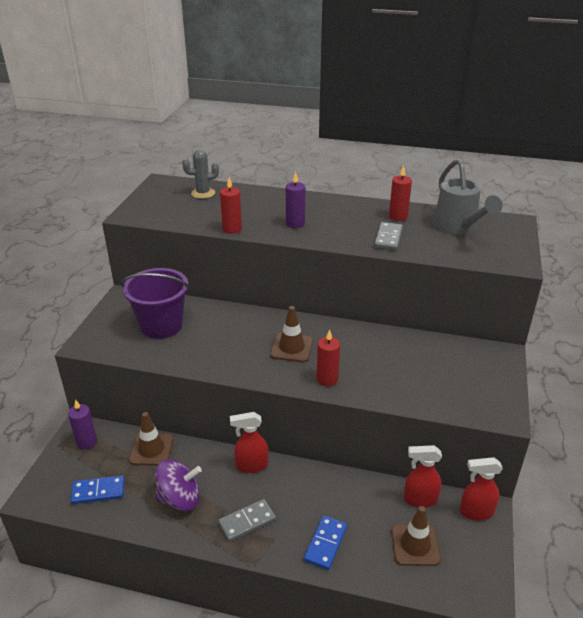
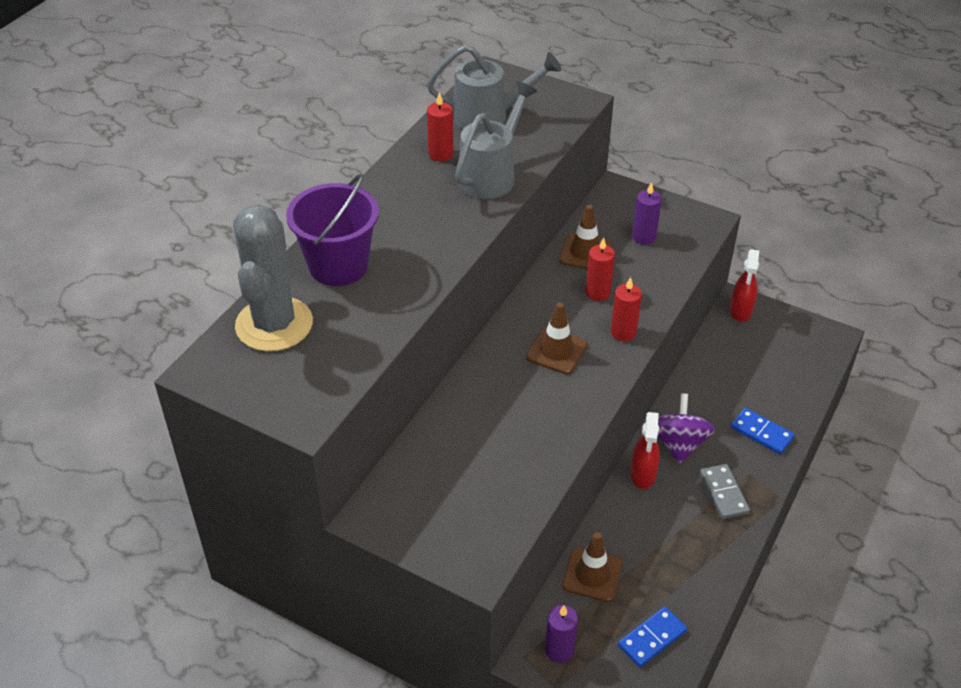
camera: 75 degrees left, 10 degrees up
blue domino [71,476,124,504] -> blue domino turned 45 degrees clockwise [618,607,687,668]
purple bucket [121,268,189,339] -> purple bucket moved to [286,174,379,286]
purple spinning top [155,459,202,511] -> purple spinning top moved to [658,393,715,464]
grey cactus [182,149,219,199] -> grey cactus [233,204,313,352], size x1.95
red candle [220,177,242,234] -> red candle moved to [586,237,615,301]
purple candle [286,172,305,228] -> purple candle moved to [632,182,662,245]
grey domino [374,222,403,251] -> grey watering can [455,81,537,199]
brown traffic cone [391,506,441,566] -> brown traffic cone moved to [559,205,612,269]
red spray bottle [404,445,442,508] -> none

